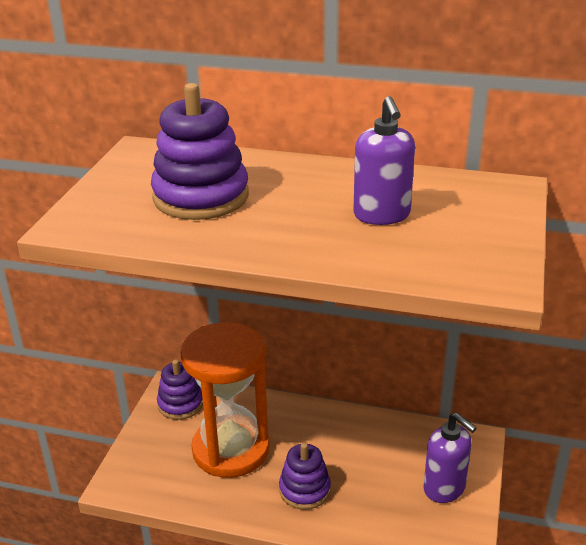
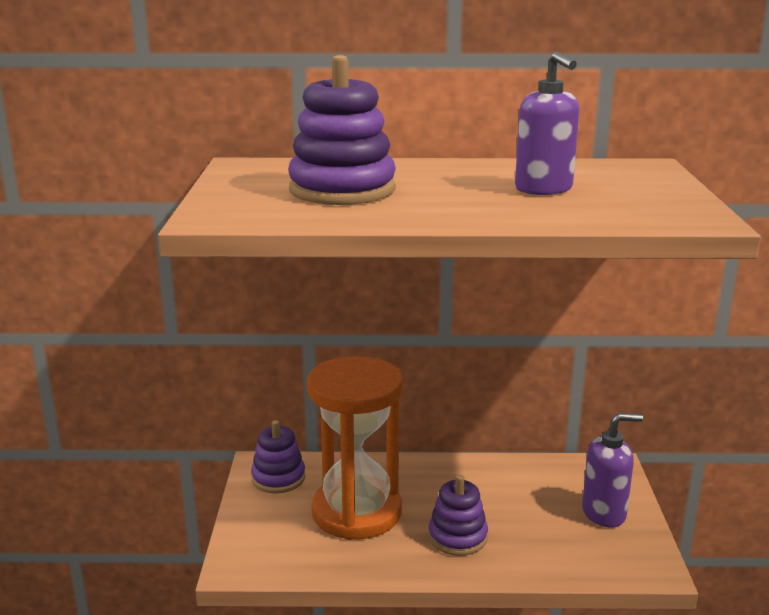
camera: 15 degrees left, 10 degrees down
purple soap dispenser [424,412,477,503] -> purple soap dispenser turned 45 degrees counterclockwise [582,413,643,528]

